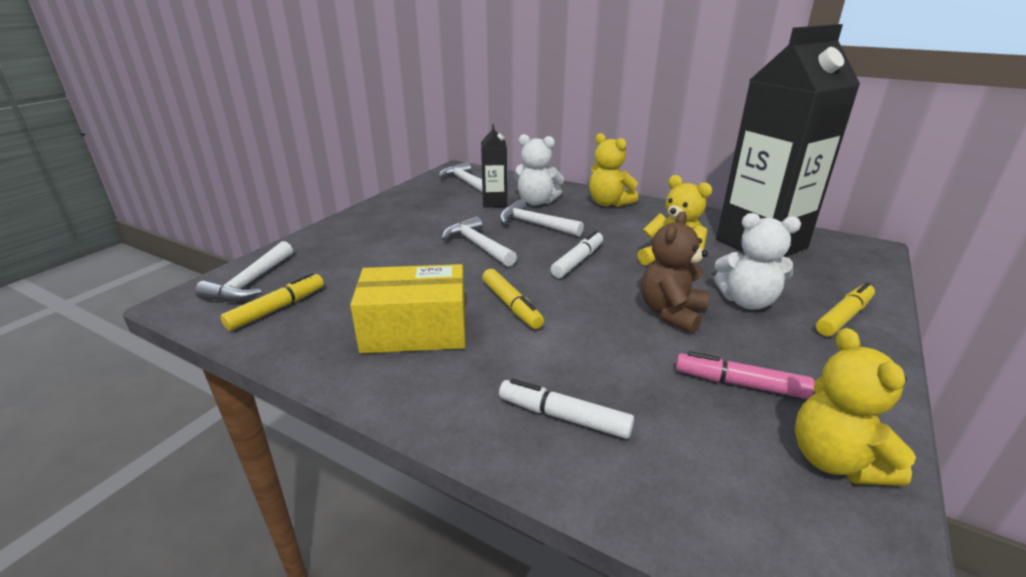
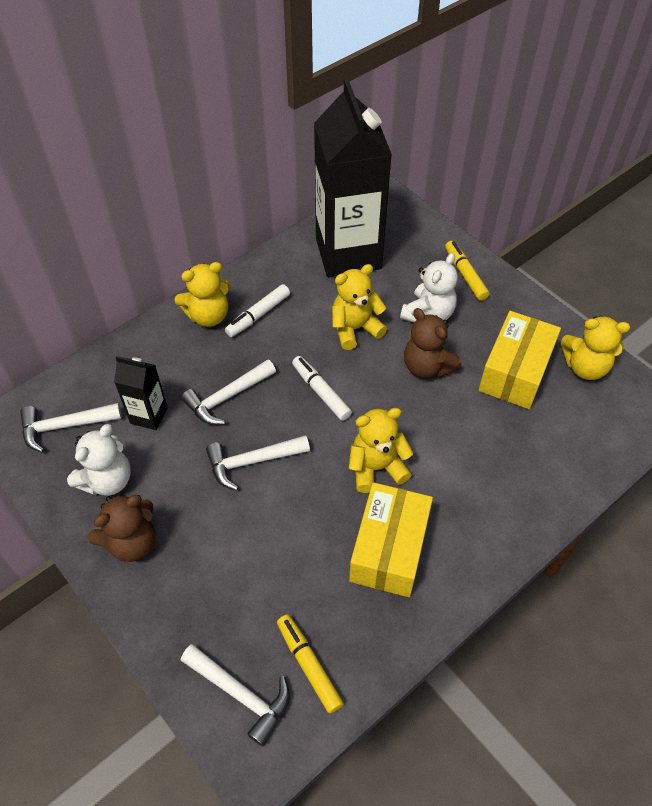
camera: 70 degrees left, 25 degrees up
yellow marker [482,269,544,329] -> yellow teddy bear [349,408,413,493]
white marker [499,378,634,439] -> white marker moved to [225,284,290,337]
white teddy bear [514,134,564,206] -> white teddy bear moved to [67,424,131,496]
pink marker [676,351,815,399] -> yellow box [478,311,561,409]
none -> brown teddy bear [88,494,155,562]

